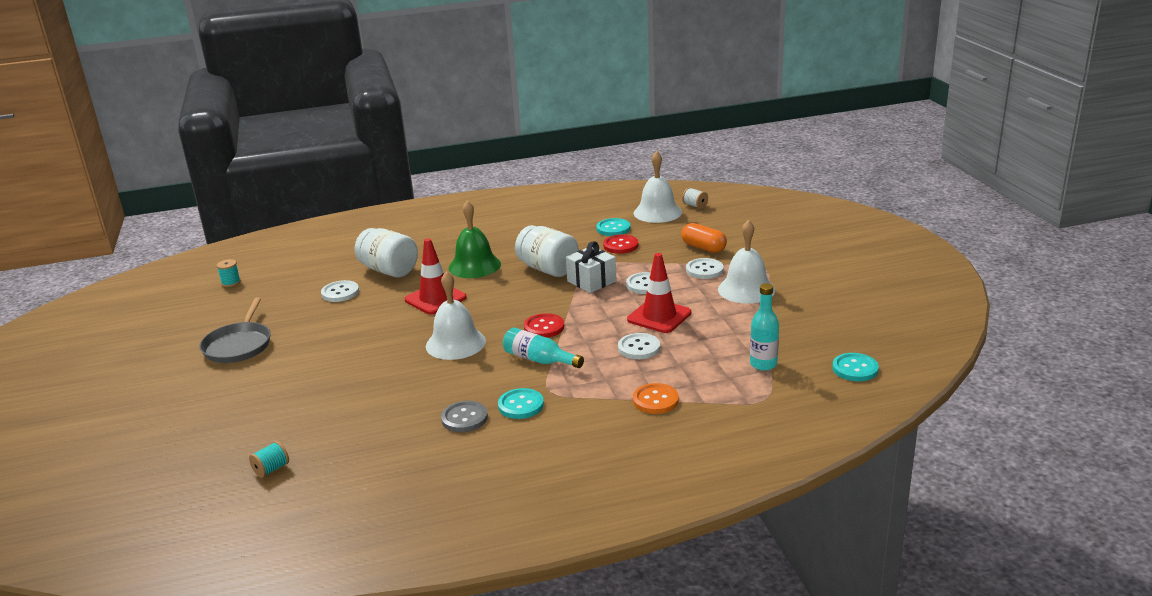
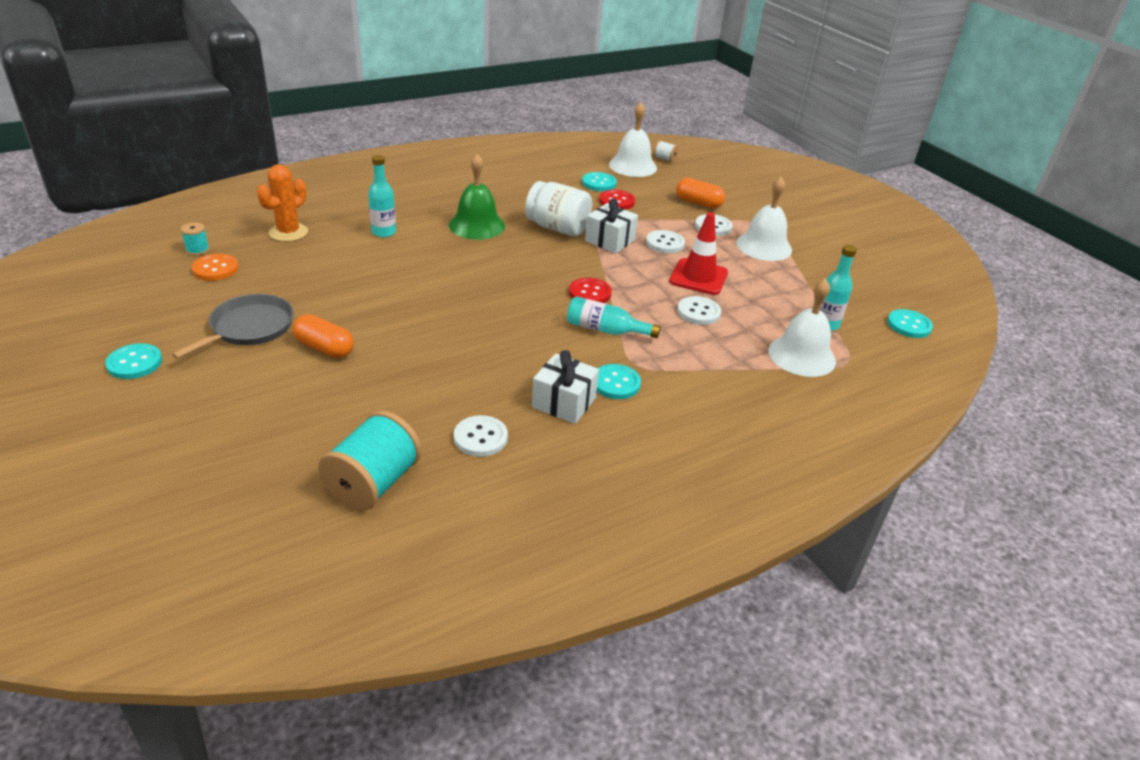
camera: 20 degrees left, 10 degrees up
grey pan [200,297,271,363] -> grey pan turned 135 degrees counterclockwise [171,294,294,359]
turquoise spool [249,441,289,478] -> turquoise spool [318,410,422,511], size x2.19
white button [321,280,359,302] -> white button moved to [454,415,508,457]
white jar [355,228,418,277] -> turquoise bottle [368,155,396,237]
red traffic cone [405,238,467,315] -> none
white bell [426,271,486,360] -> white bell moved to [769,279,836,377]
grey button [441,401,488,432] -> white gift [532,350,599,424]
orange button [633,383,679,414] -> orange button moved to [192,254,239,281]
none -> turquoise button [105,343,162,379]
none -> orange cactus [257,164,308,242]
none -> orange capsule [293,314,354,358]

